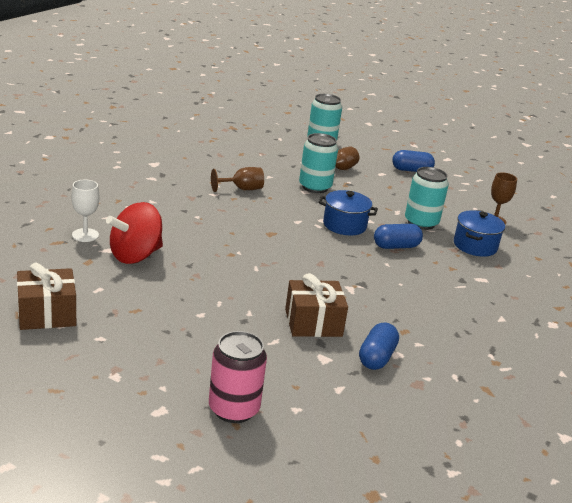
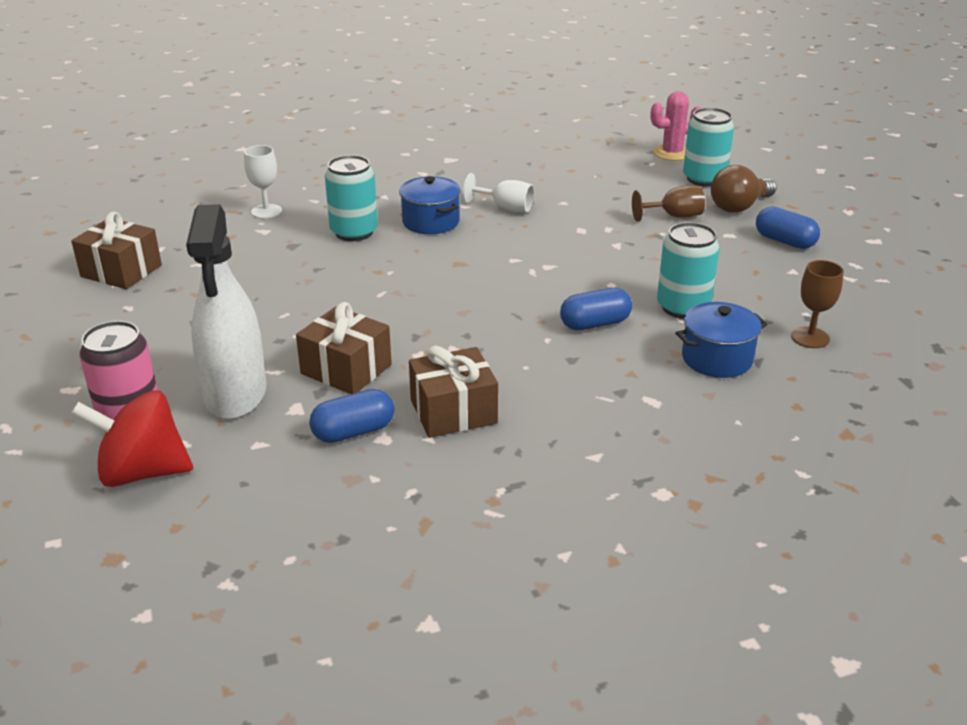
camera: 45 degrees right, 5 degrees up
red spinning top [106,202,163,264] -> red spinning top moved to [71,390,193,487]
brown goblet [211,167,264,192] -> white goblet [463,173,534,212]
turquoise can [299,133,338,193] -> turquoise can moved to [325,155,378,241]
blue pot [319,190,378,235] -> blue pot moved to [399,176,461,234]
blue capsule [374,224,423,249] -> blue capsule turned 45 degrees counterclockwise [560,288,632,330]
none -> white spray bottle [186,204,266,419]
none -> brown gift [409,345,498,438]
none -> pink cactus [651,91,700,161]
none -> brown light bulb [711,165,777,213]

